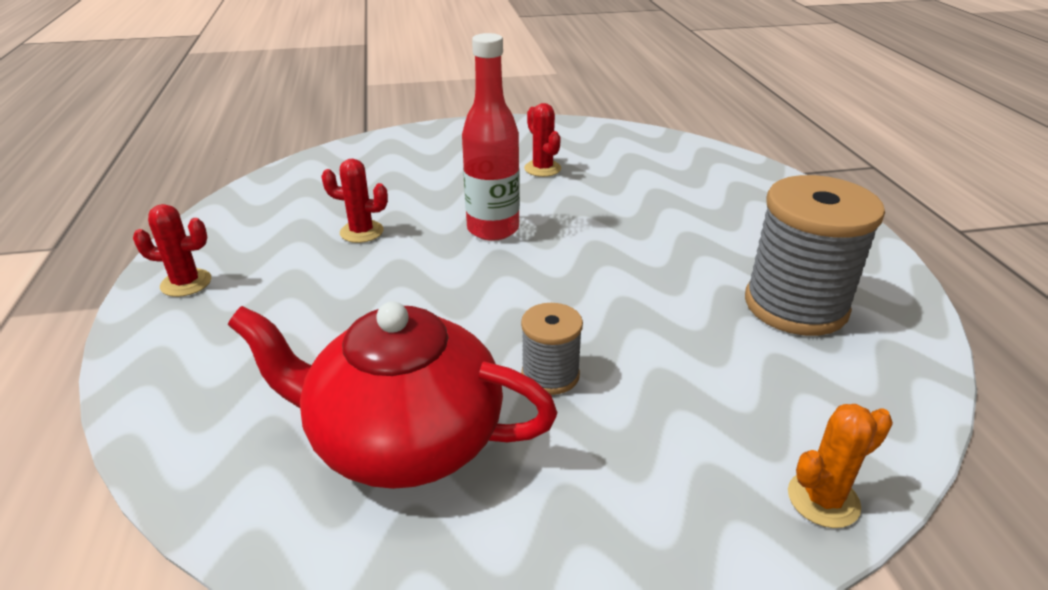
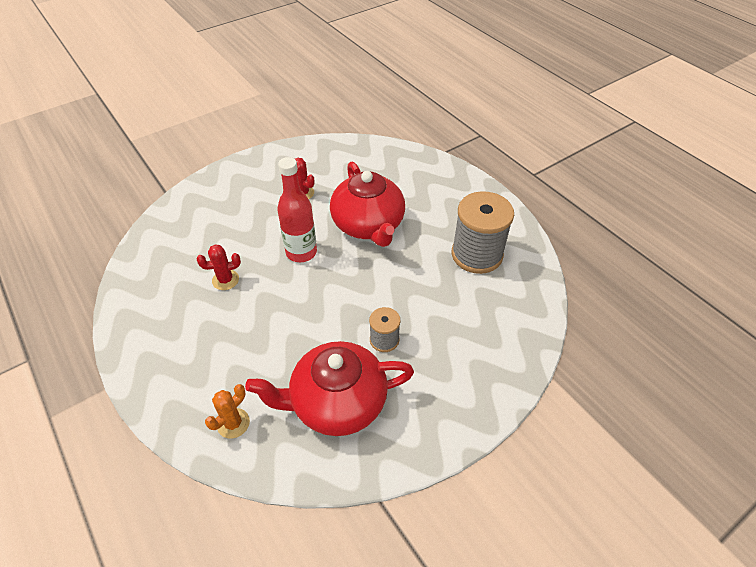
camera: 25 degrees left, 15 degrees up
red cactus [133,204,211,297] -> none
orange cactus [788,404,893,528] -> orange cactus moved to [205,384,250,438]
none -> red teapot [330,161,405,247]

